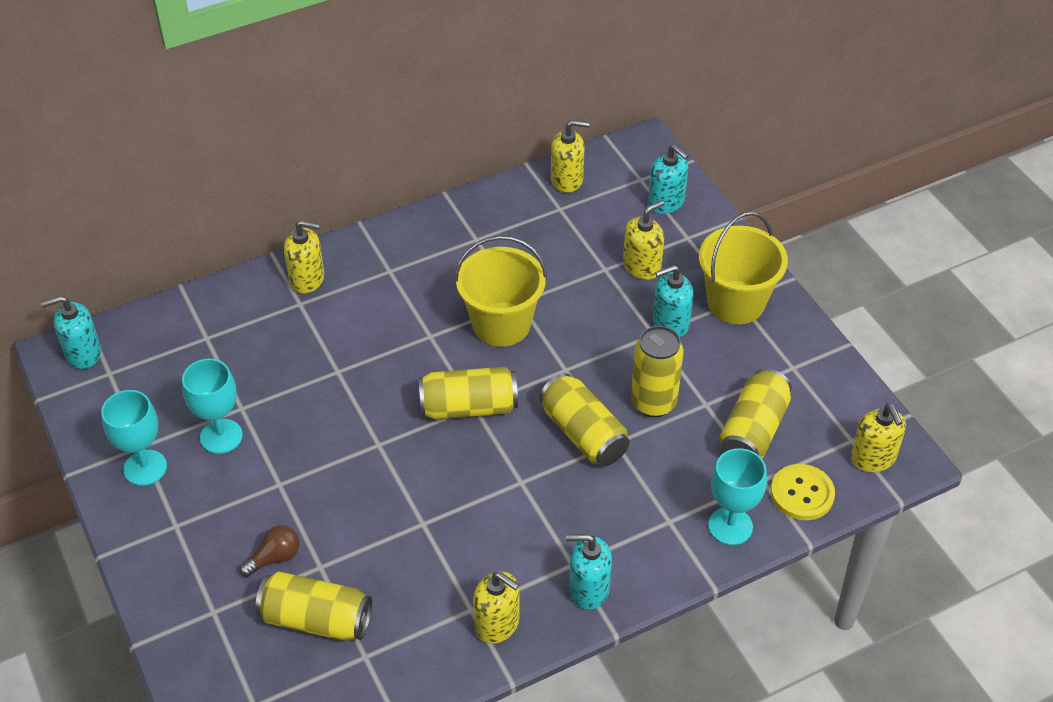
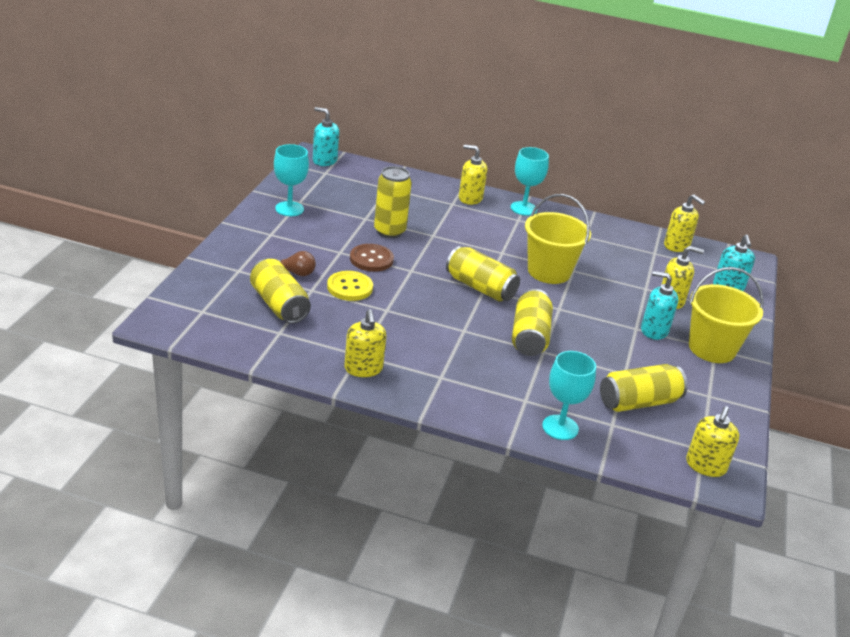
camera: 40 degrees right, 15 degrees down
turquoise goblet [182,359,243,454] -> turquoise goblet moved to [511,147,549,216]
yellow soap dispenser [284,220,324,293] -> yellow soap dispenser turned 150 degrees clockwise [459,144,487,205]
turquoise soap dispenser [566,534,612,610] -> none
yellow can [631,326,683,417] -> yellow can moved to [374,166,412,238]
yellow button [771,464,835,520] -> yellow button moved to [327,271,373,301]
none -> brown button [350,244,394,272]

